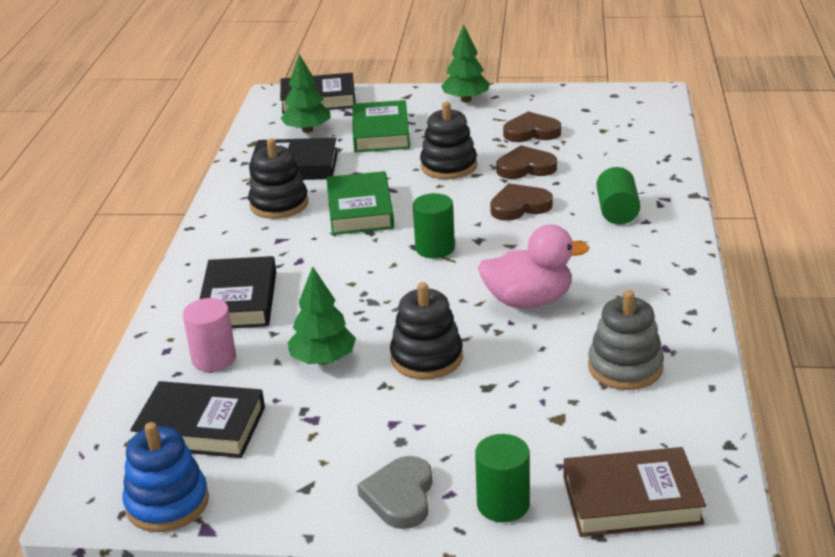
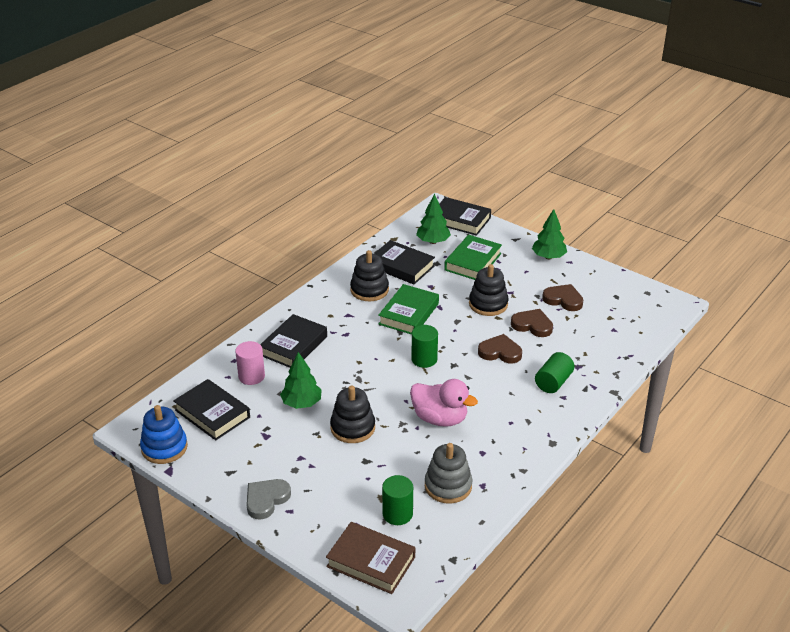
camera: 30 degrees right, 5 degrees up
green cylinder [475,434,530,522] -> green cylinder moved to [382,475,413,525]

